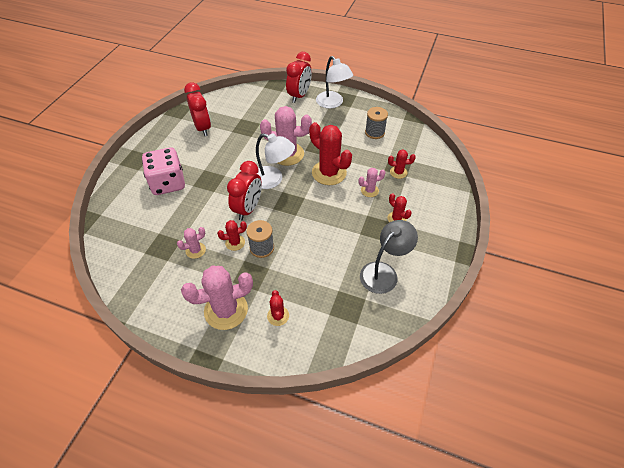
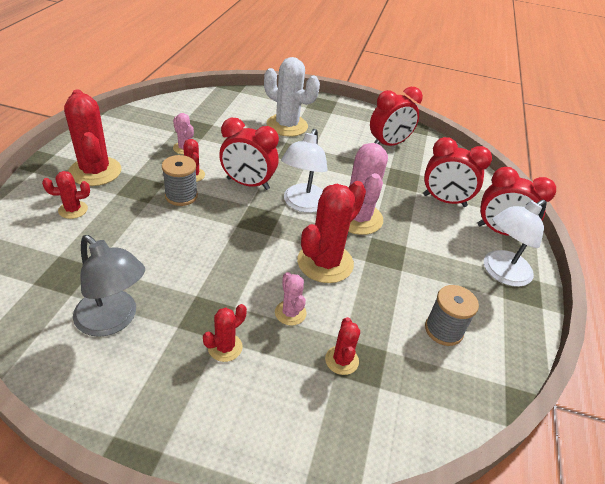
camera: 80 degrees right, 10 degrees down
pink dice [142,147,185,195] -> white cactus [264,57,320,137]
pink cactus [181,266,253,330] -> red cactus [64,89,121,186]
none -> red clock [423,137,492,207]

